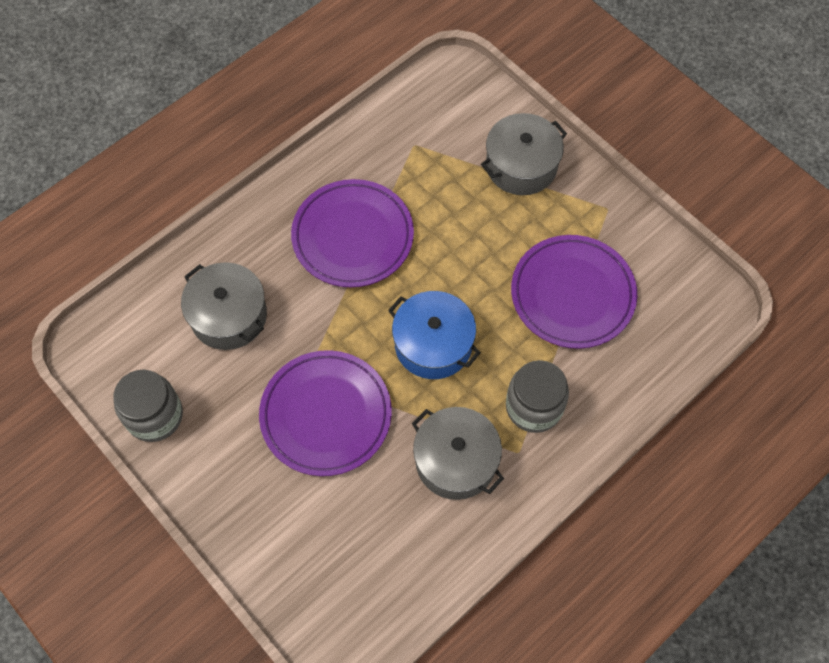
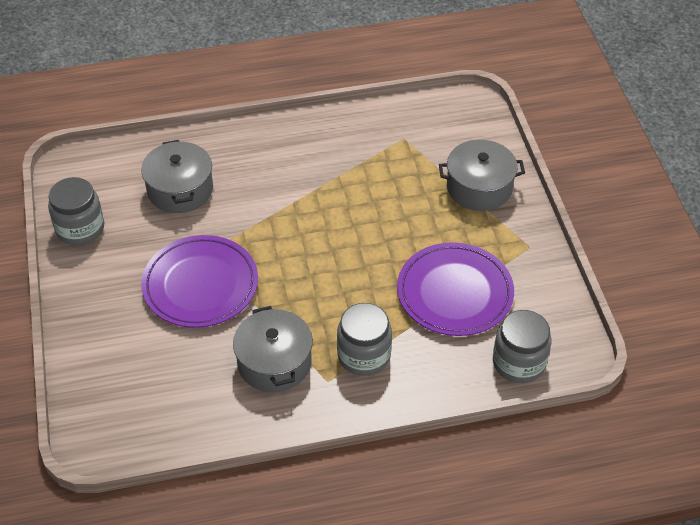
camera: 30 degrees right, 15 degrees down
purple plate [291,179,414,287] -> none
blue pot [388,291,481,379] -> none
none -> grey jar [493,310,552,383]

